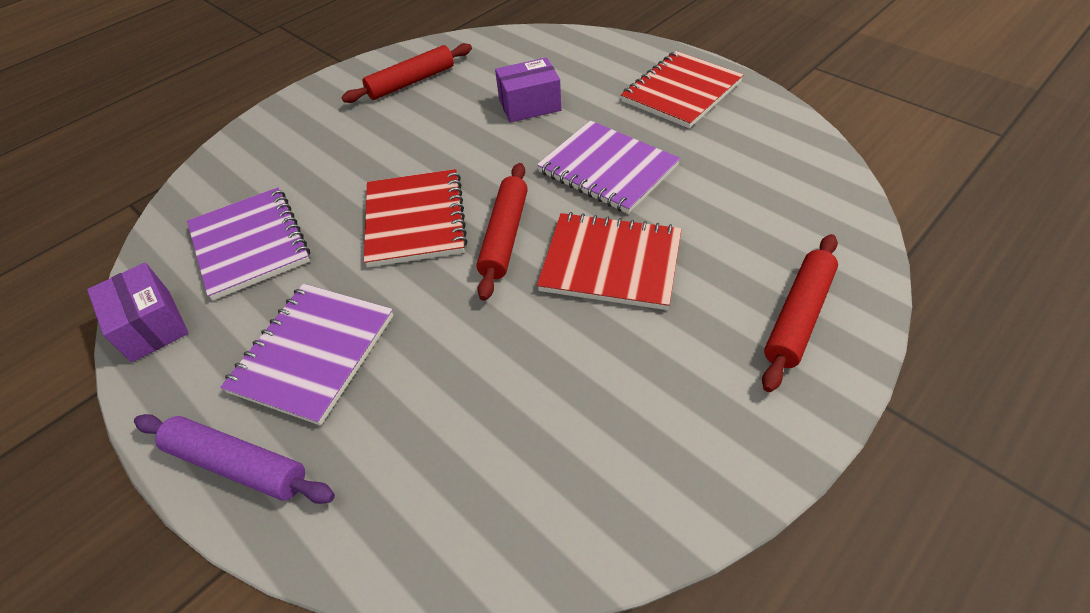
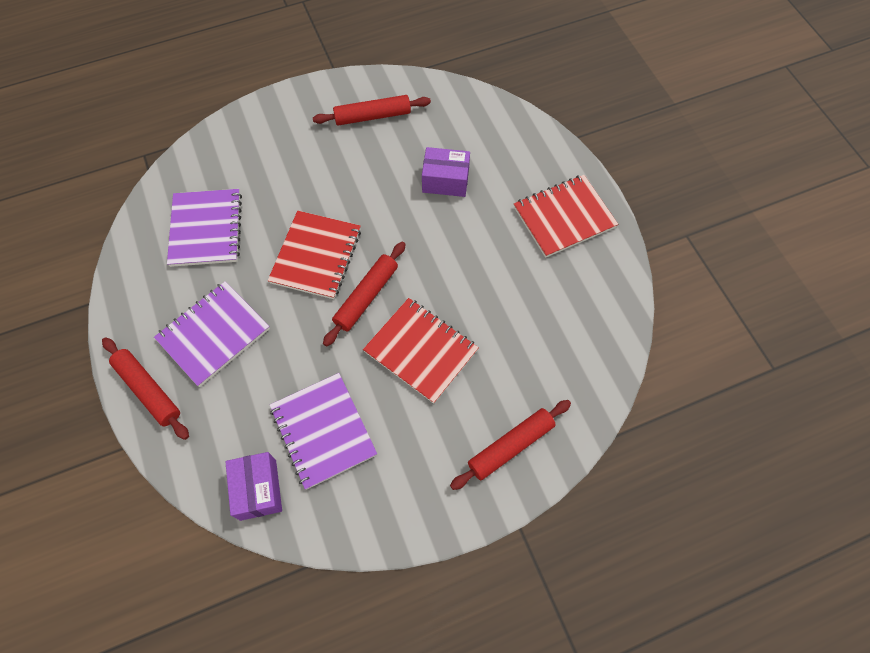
camera: 20 degrees right, 15 degrees up
purple box [87,263,188,362] -> purple box moved to [226,452,282,521]
purple rolling pin [134,414,335,504] -> red rolling pin [102,337,189,440]
purple notebook [537,120,680,214] -> purple notebook moved to [270,373,377,490]

